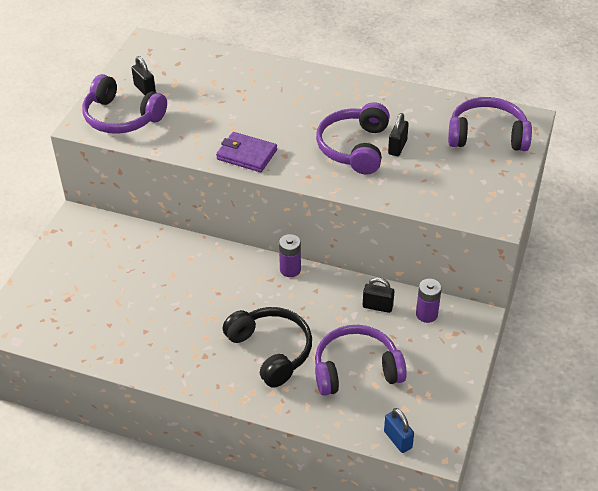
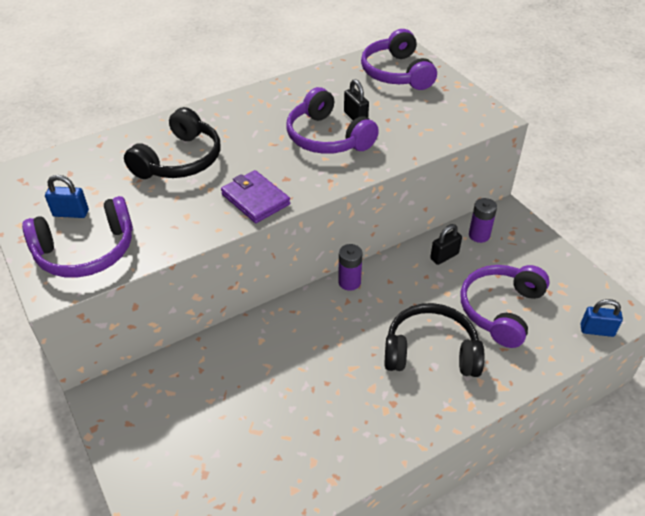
camera: 50 degrees left, 0 degrees up
black padlock [131,56,156,95] -> blue padlock [45,175,89,218]
purple wallet [216,132,277,172] -> purple wallet turned 75 degrees clockwise [221,170,290,223]
purple headphones [448,97,532,151] -> purple headphones turned 60 degrees counterclockwise [361,29,437,90]
none -> black headphones [124,107,221,179]

